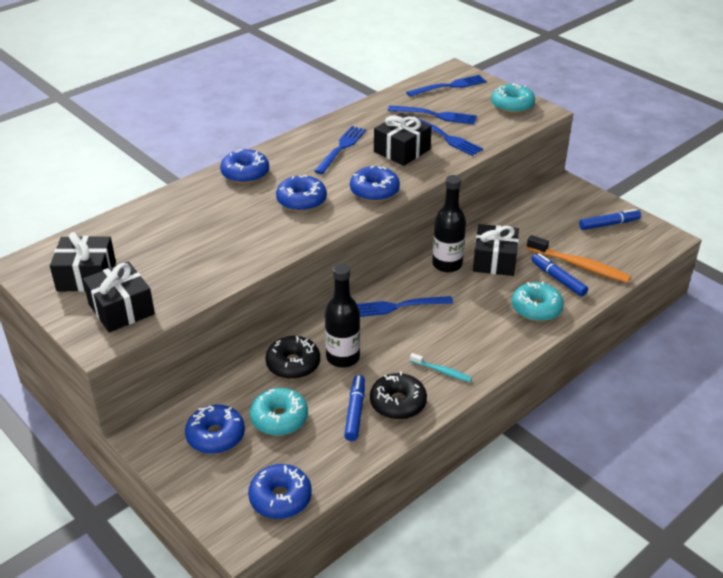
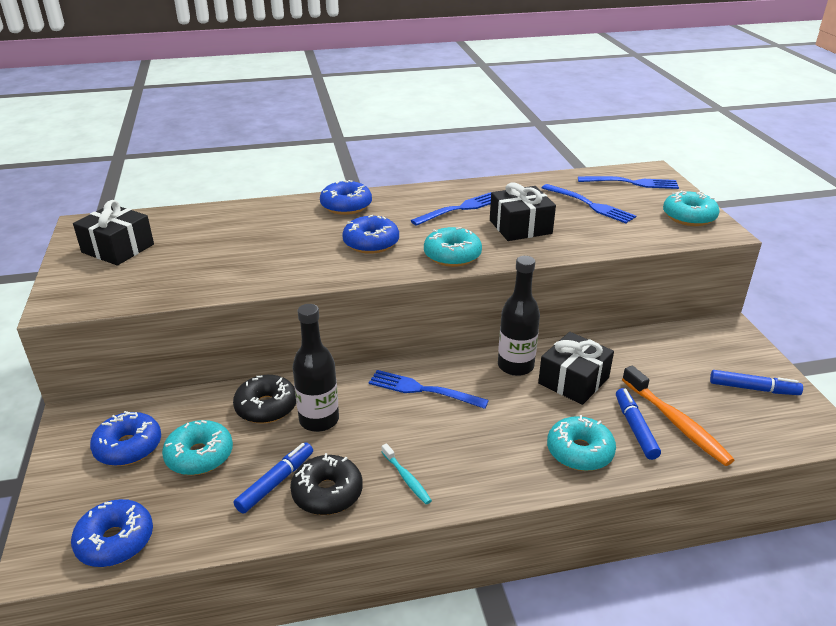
camera: 30 degrees right, 5 degrees down
black gift [83,261,155,332] -> none
blue donut [350,166,400,202] -> turquoise donut [424,227,482,267]
blue fork [410,116,483,156] -> none

